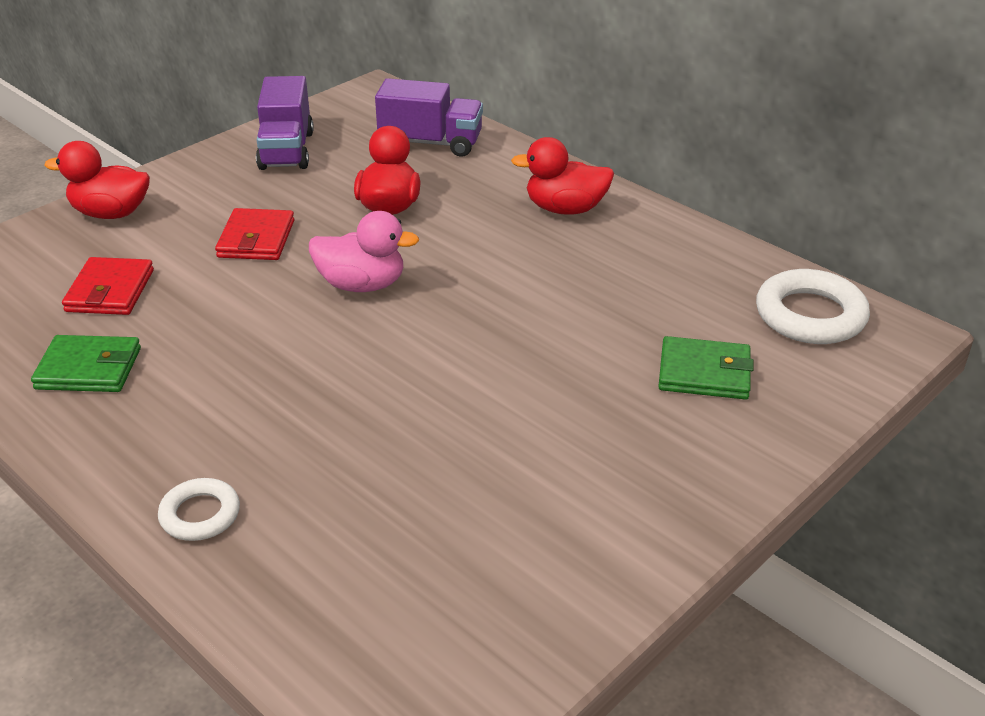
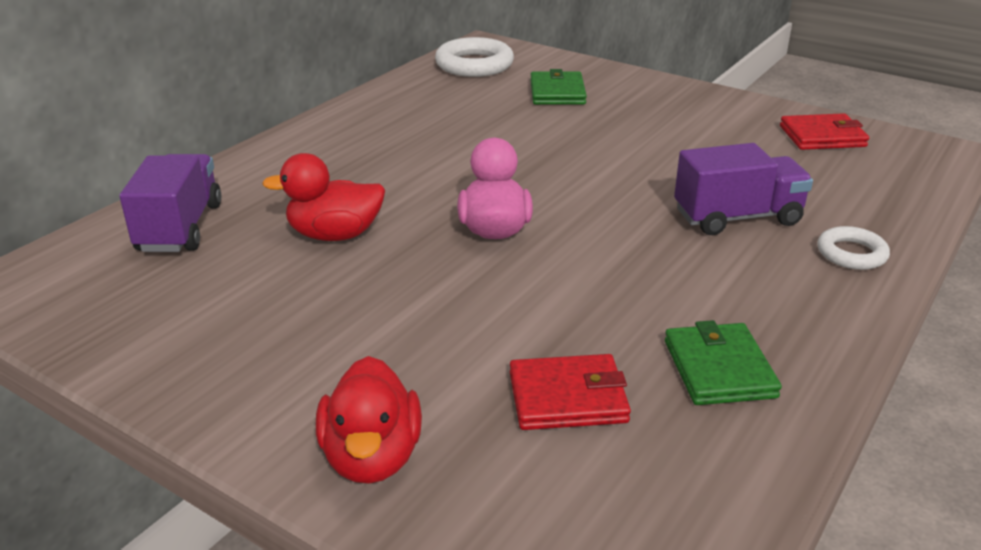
camera: 100 degrees left, 5 degrees down
red wallet [215,208,294,260] -> red wallet moved to [780,113,869,150]
purple truck [256,76,314,170] -> purple truck moved to [674,143,813,235]
red duck [511,137,614,215] -> none

